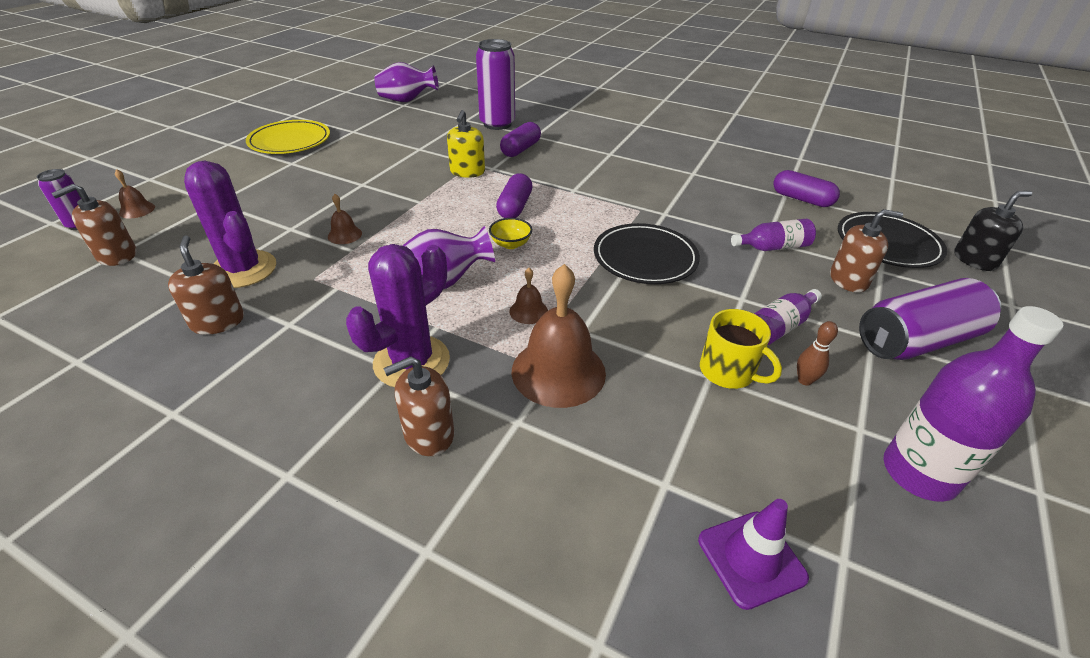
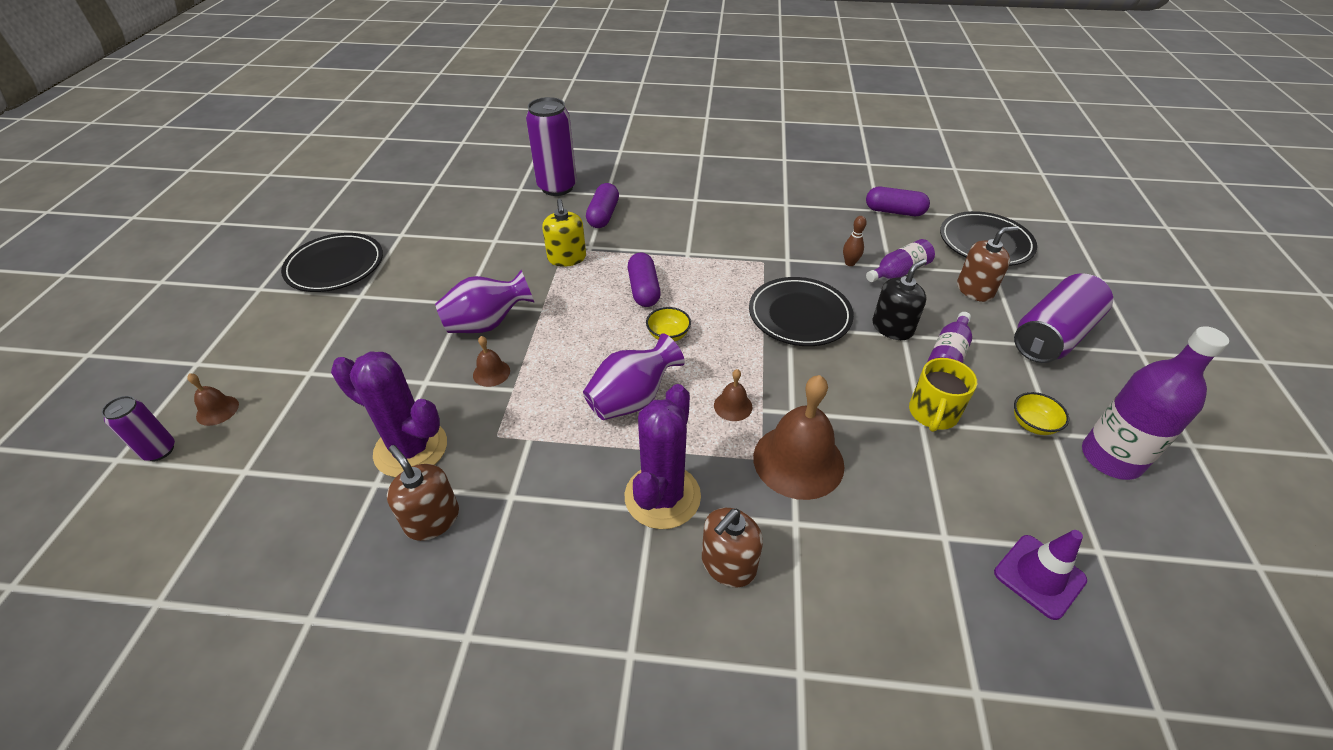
camera: 20 degrees left, 5 degrees up
brown soap dispenser [51,184,137,266] -> none
yellow plate [246,120,330,154] -> black plate [281,233,383,292]
purple vase [374,62,438,102] -> purple vase moved to [435,270,534,333]
yellow mug [700,309,782,389] -> yellow mug turned 90 degrees clockwise [909,358,977,432]
brown bowling pin [797,321,838,386] -> brown bowling pin moved to [843,216,867,266]
black soap dispenser [954,191,1032,271] -> black soap dispenser moved to [873,259,927,340]
none -> yellow bowl [1014,392,1069,435]

